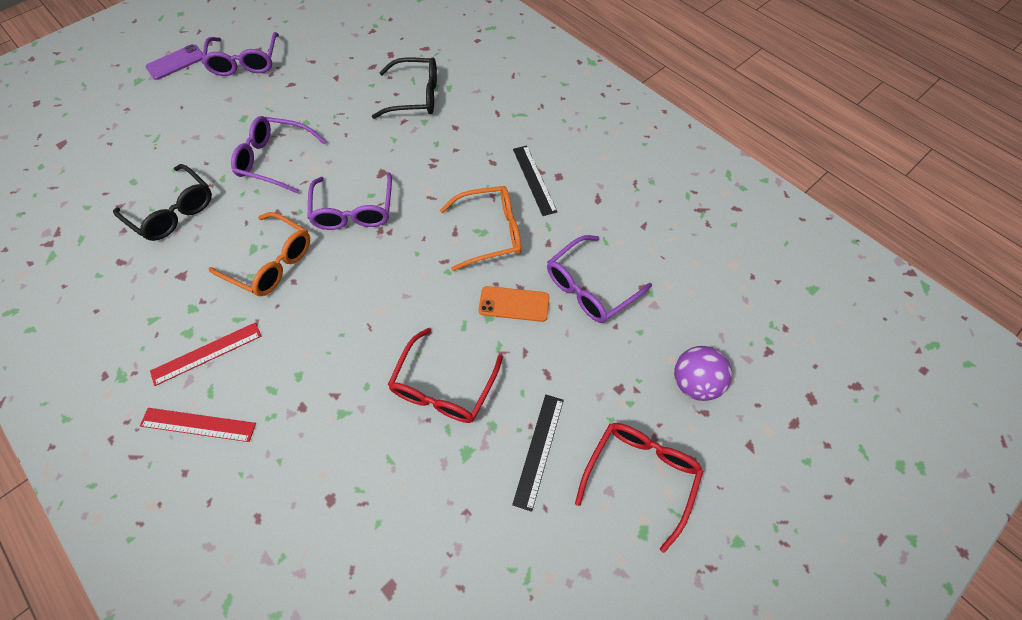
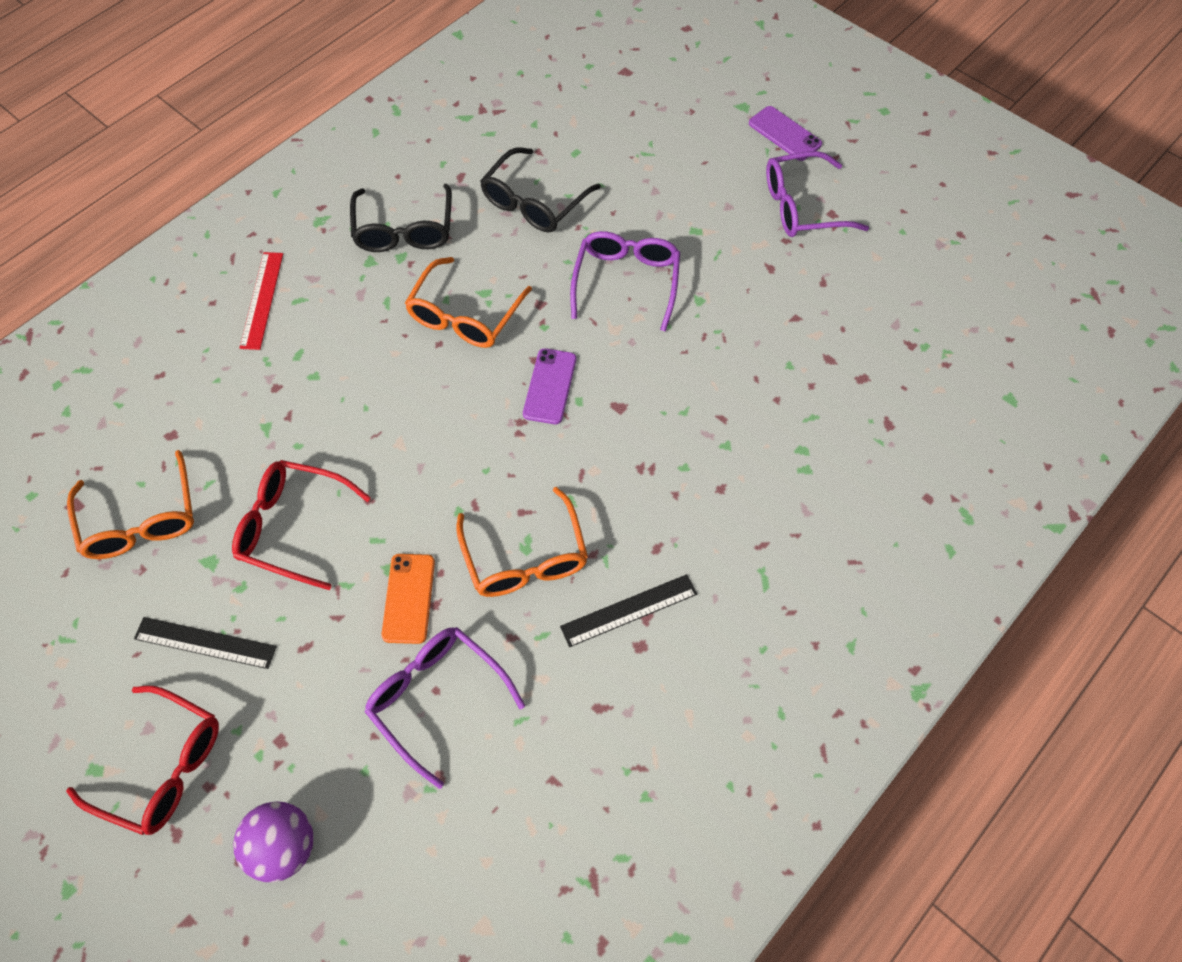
camera: 85 degrees right, 0 degrees up
red ruler [150,322,261,386] -> none
purple glasses [307,172,392,230] -> purple phone [523,348,576,424]
black glasses [372,57,437,119] -> black glasses moved to [350,184,452,252]
none -> orange glasses [67,450,194,559]

